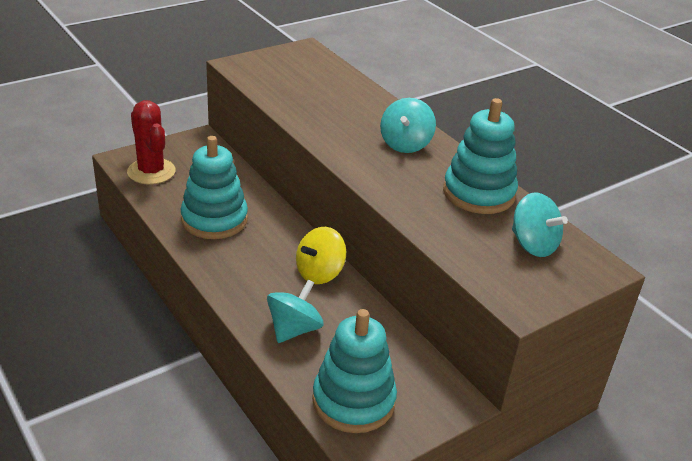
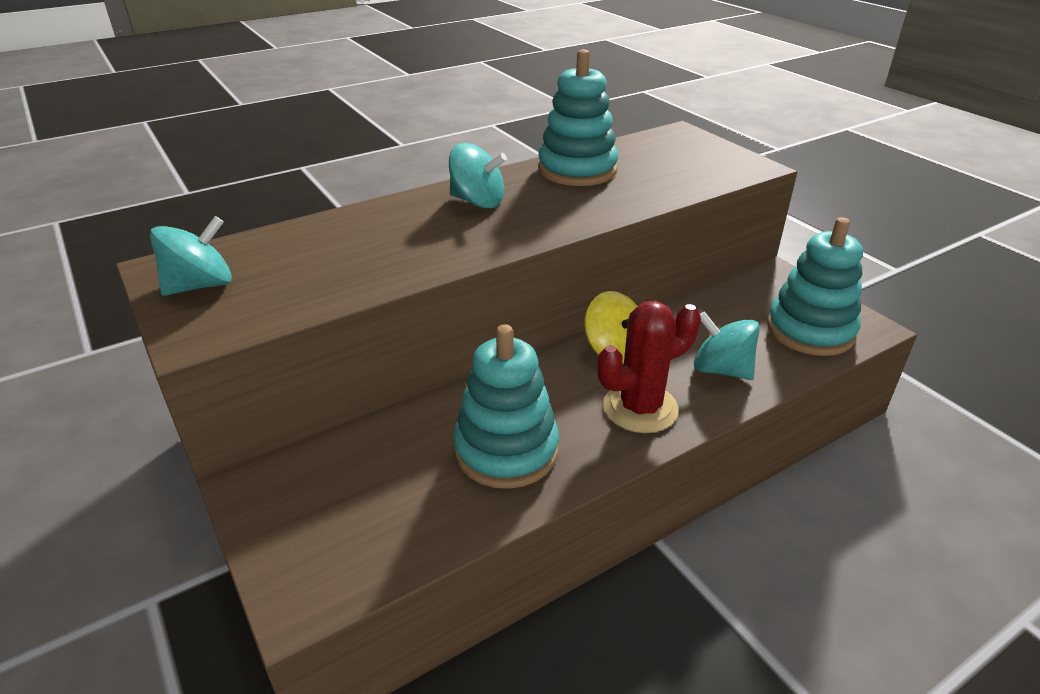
camera: 85 degrees left, 0 degrees up
red cactus [127,100,176,185] -> red cactus moved to [598,301,701,433]
turquoise spinning top [512,193,568,257] -> turquoise spinning top moved to [150,216,232,296]

